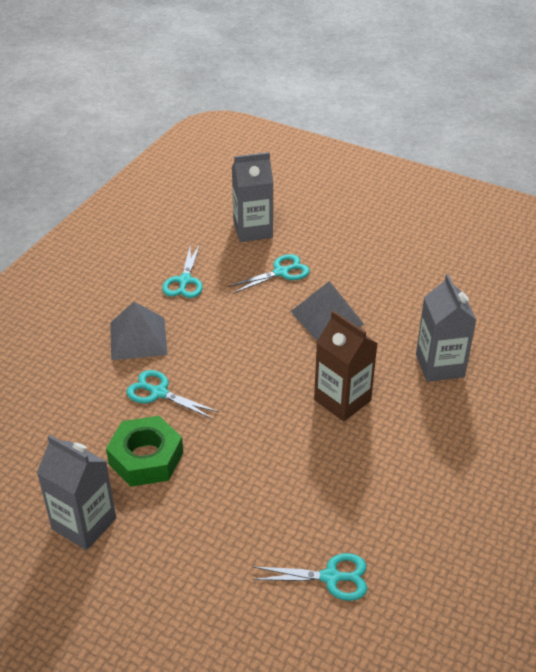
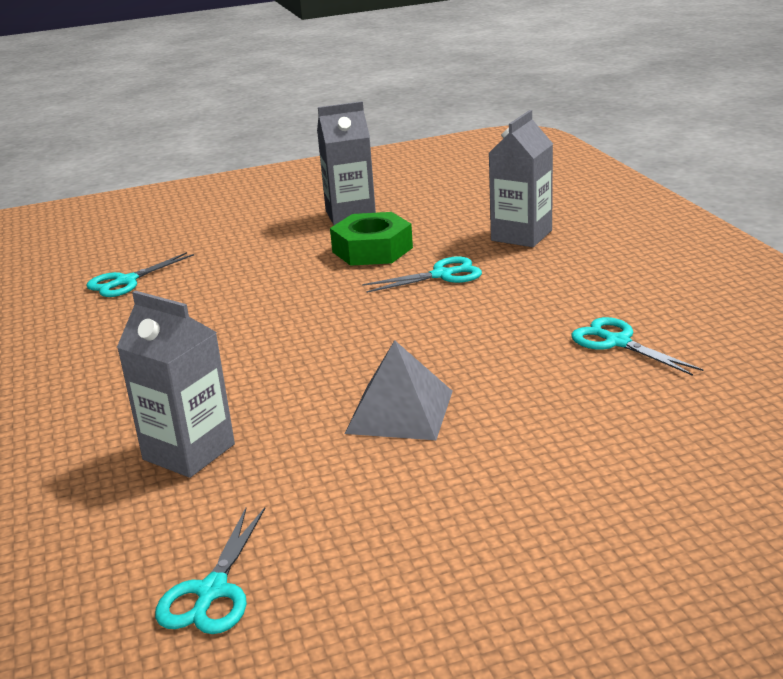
camera: 135 degrees right, 15 degrees down
grey pyramid [110,302,168,360] -> none
turquoise scissors [228,254,310,293] -> turquoise scissors moved to [155,507,265,634]
grey carton [232,152,273,242] -> grey carton moved to [489,110,553,247]
brown carton [314,311,378,421] -> none

